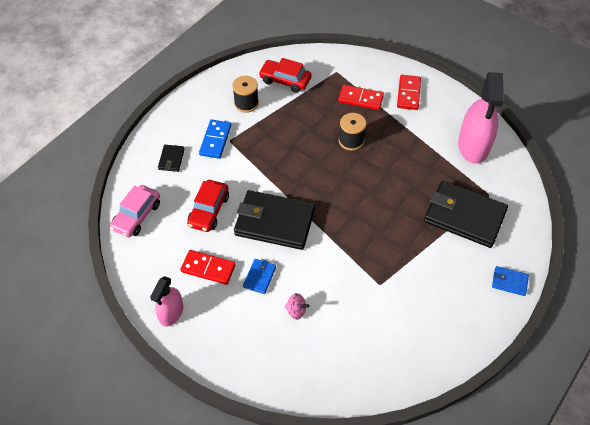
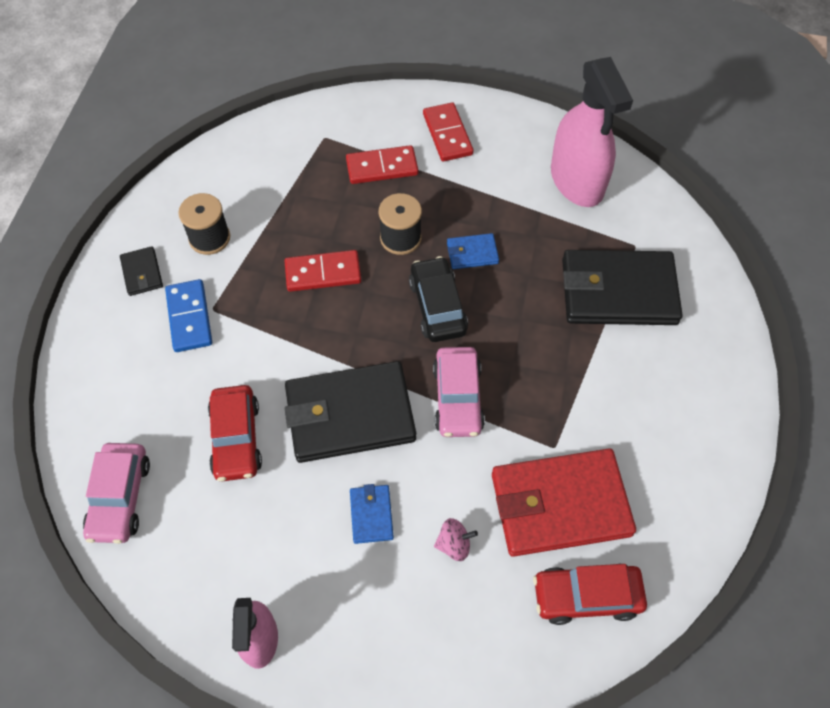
camera: 25 degrees left, 5 degrees up
black wallet [158,145,185,172] -> black wallet moved to [120,246,163,296]
red domino [181,250,236,285] -> red domino moved to [285,250,361,292]
red car [259,58,312,93] -> red car moved to [533,563,647,625]
blue wallet [492,266,529,296] -> blue wallet moved to [447,233,499,269]
none -> black car [409,256,468,342]
none -> pink car [433,347,485,437]
none -> red wallet [492,448,636,557]

